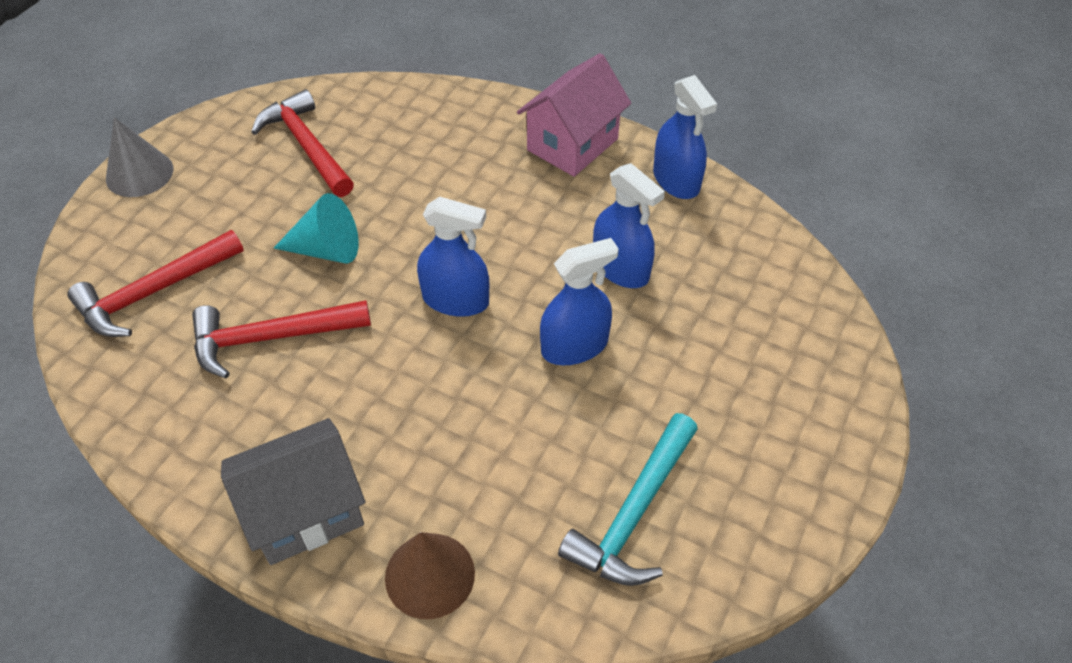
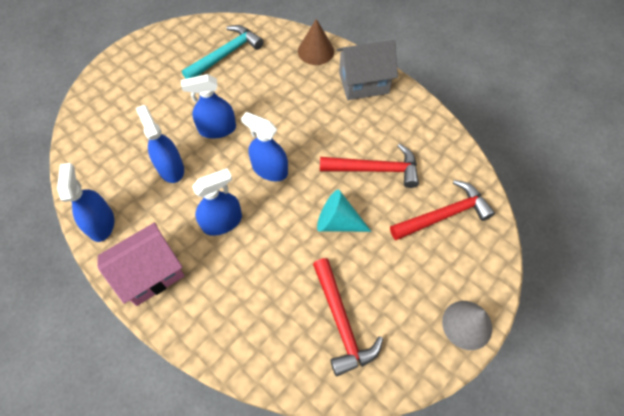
camera: 165 degrees left, 10 degrees up
none -> blue spray bottle [192,168,242,236]

